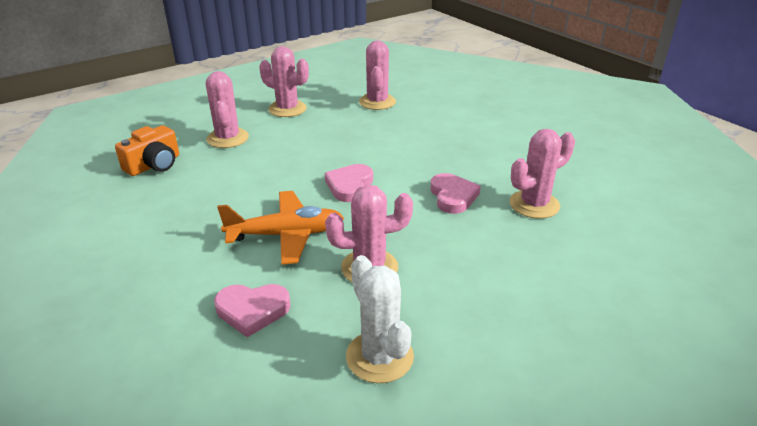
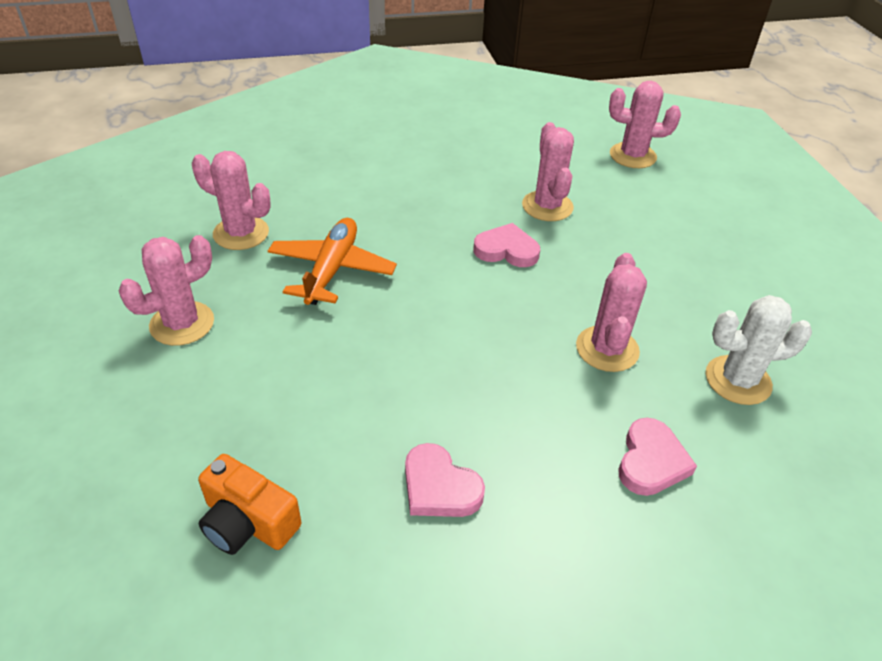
camera: 70 degrees left, 10 degrees up
orange camera [115,125,179,176] -> orange camera turned 150 degrees clockwise [198,454,302,555]
pink cactus [206,71,249,148] -> pink cactus moved to [609,81,681,168]
orange plane [217,191,344,265] -> orange plane moved to [268,218,397,305]
pink heart [325,164,373,202] -> pink heart moved to [405,443,485,517]

